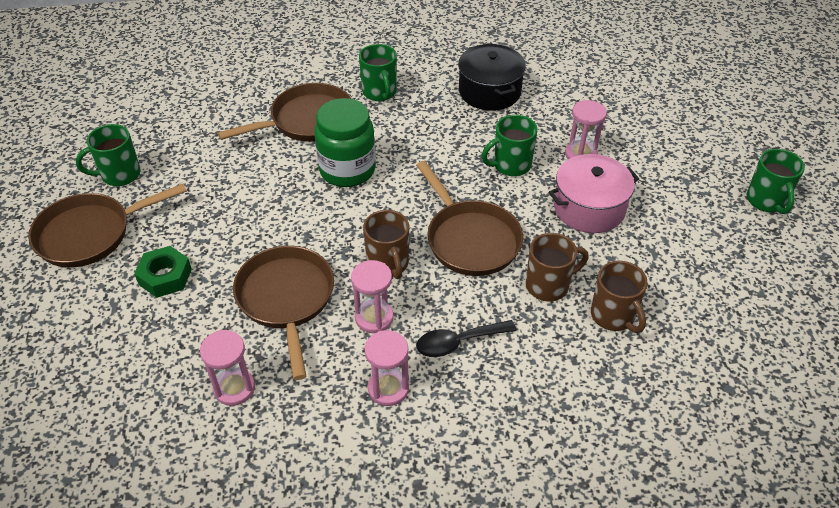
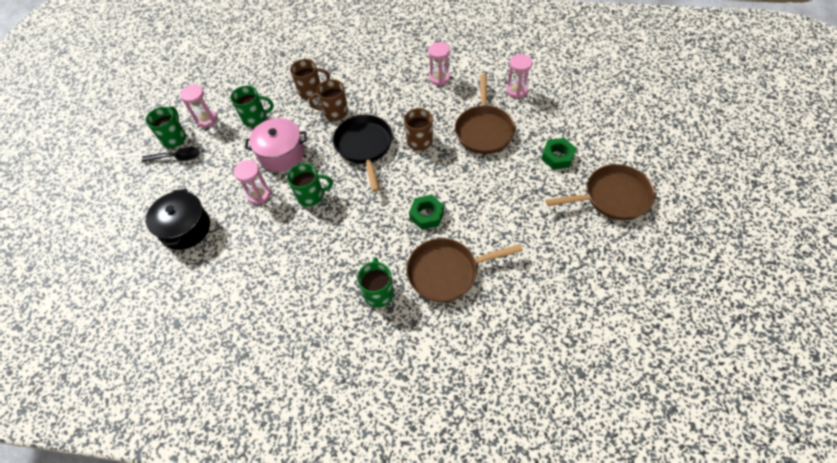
camera: 160 degrees left, 10 degrees up
green mug [75,124,141,186] -> green mug moved to [230,86,274,126]
green jar [314,98,376,187] -> green nut [409,195,444,230]
pink hourglass [351,260,394,333] -> pink hourglass moved to [180,84,217,128]
brown pan [416,161,523,276] -> black pan [333,115,393,192]
black spoon [416,320,517,357] -> black spoon moved to [142,147,200,162]
black pot [458,44,526,111] -> black pot moved to [146,189,210,250]
brown mug [591,261,648,333] -> brown mug turned 90 degrees clockwise [290,59,330,99]

